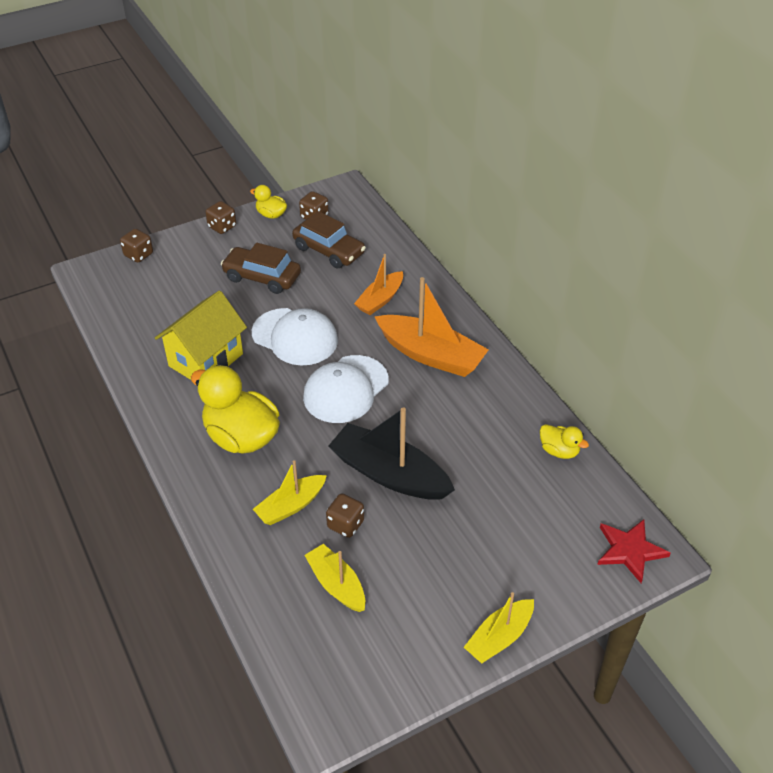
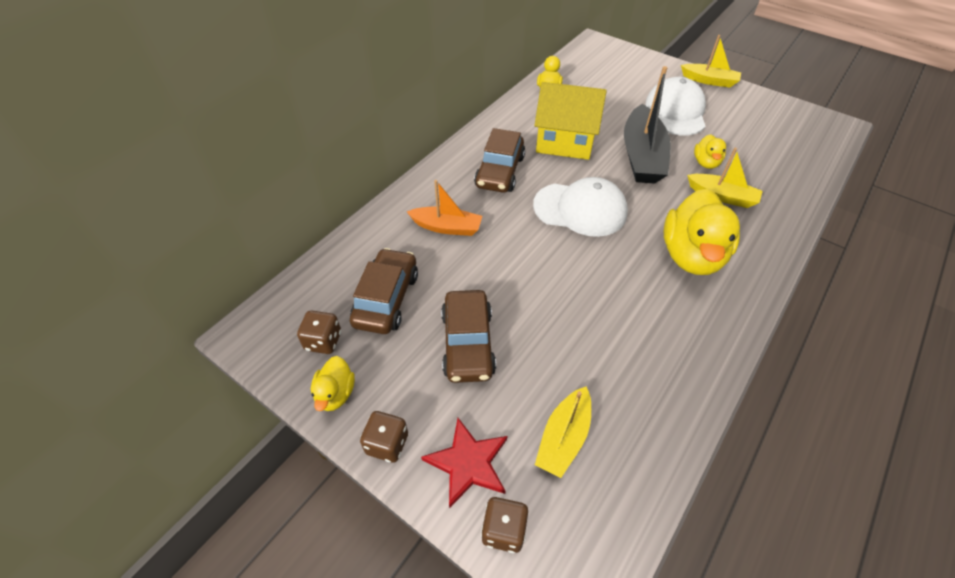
camera: 115 degrees left, 5 degrees up
yellow house [155,291,247,380] -> yellow house moved to [534,82,607,160]
white cap [252,308,338,366] -> white cap moved to [645,77,706,136]
yellow boat [304,544,365,612] -> yellow boat moved to [535,386,591,478]
brown dice [326,493,364,538] -> yellow duck [694,134,726,169]
orange boat [374,277,489,377] -> brown car [474,128,525,193]
red star [597,519,671,583] -> red star moved to [421,418,507,508]

